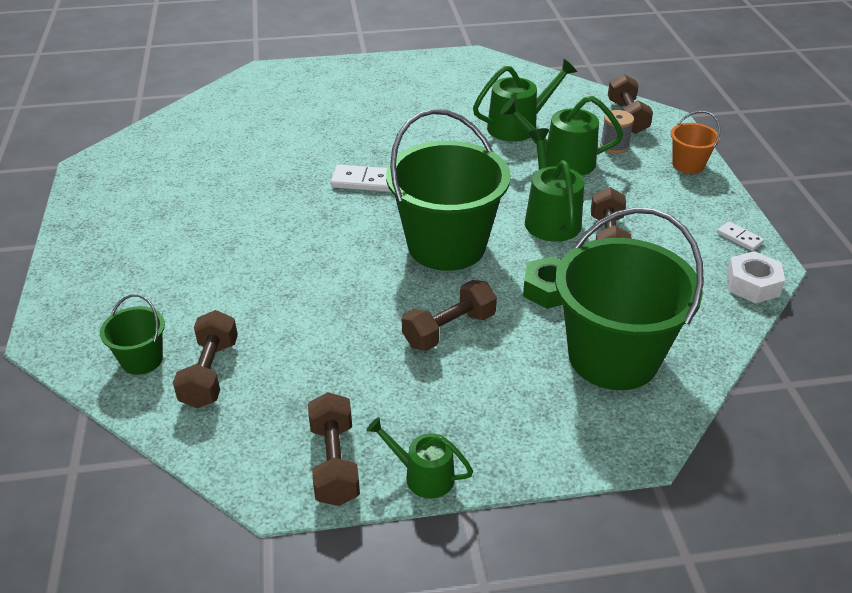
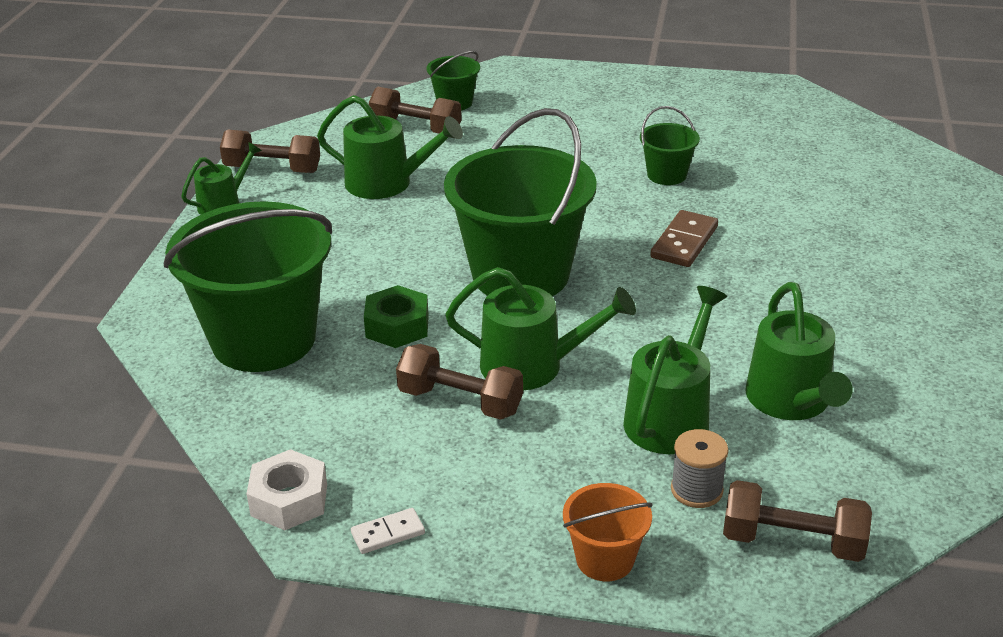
camera: 110 degrees right, 5 degrees down
white domino [330,164,391,192] -> brown domino [650,210,718,267]
brown dumbbell [402,280,497,351] -> none
none -> green watering can [317,95,463,199]
none -> green bucket [640,106,700,185]

